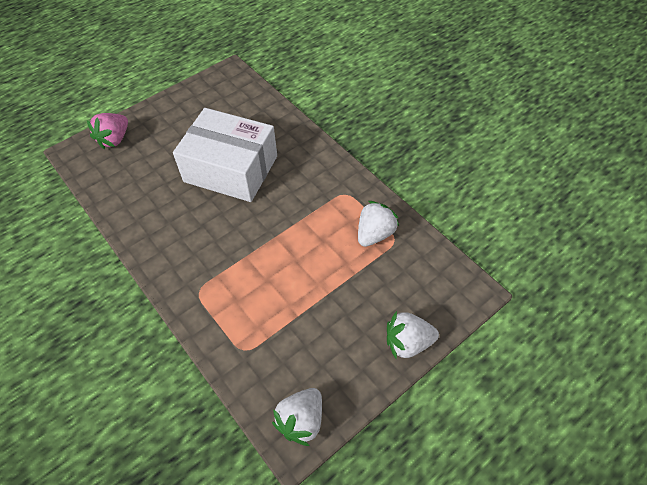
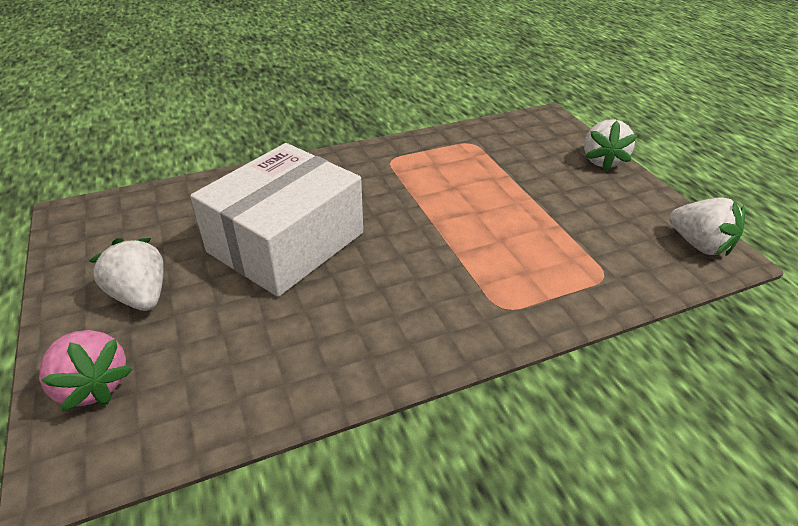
camera: 75 degrees left, 15 degrees down
white strawberry [358,201,399,247] -> white strawberry moved to [89,238,163,311]

